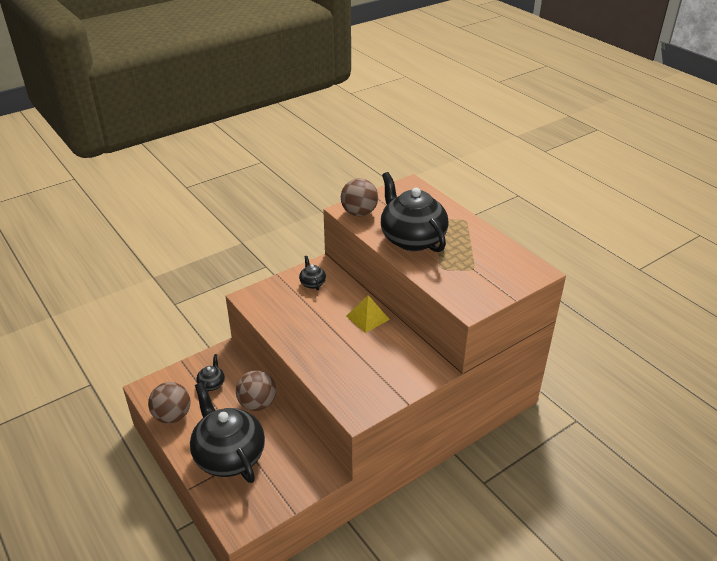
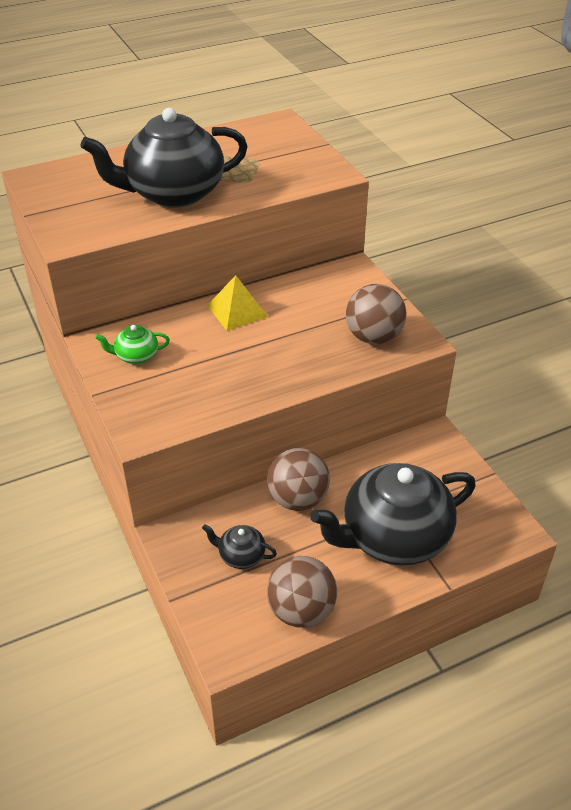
camera: 80 degrees left, 5 degrees up
black teapot [299,256,326,290] -> green teapot [95,325,170,364]
brown ball [341,178,378,216] -> brown ball moved to [346,284,406,344]

